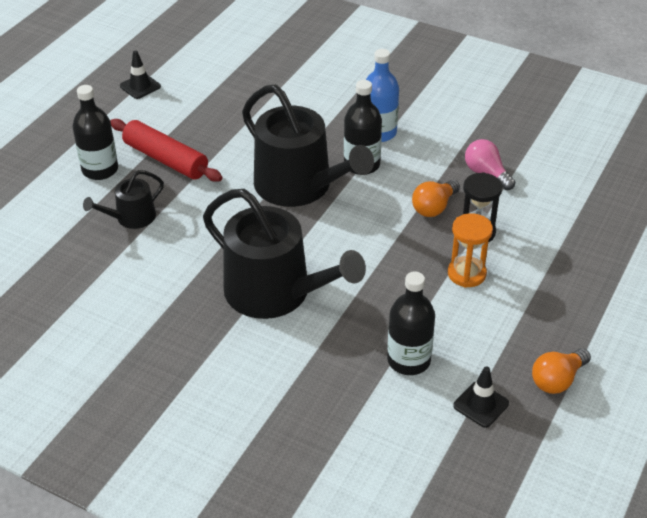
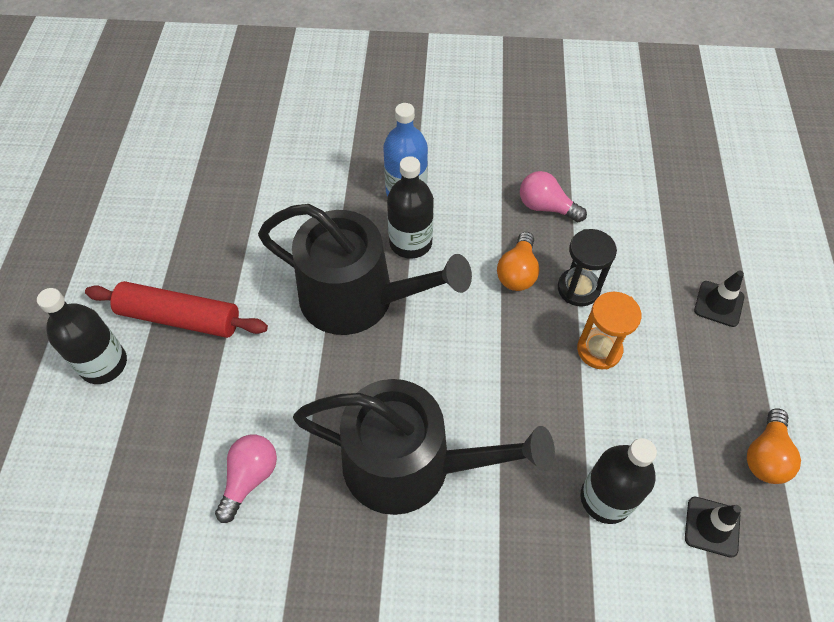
camera: 25 degrees left, 15 degrees up
black watering can [83,170,164,229] -> none
black traffic cone [120,50,161,99] -> black traffic cone moved to [694,270,744,327]
none -> pink light bulb [215,435,277,523]

